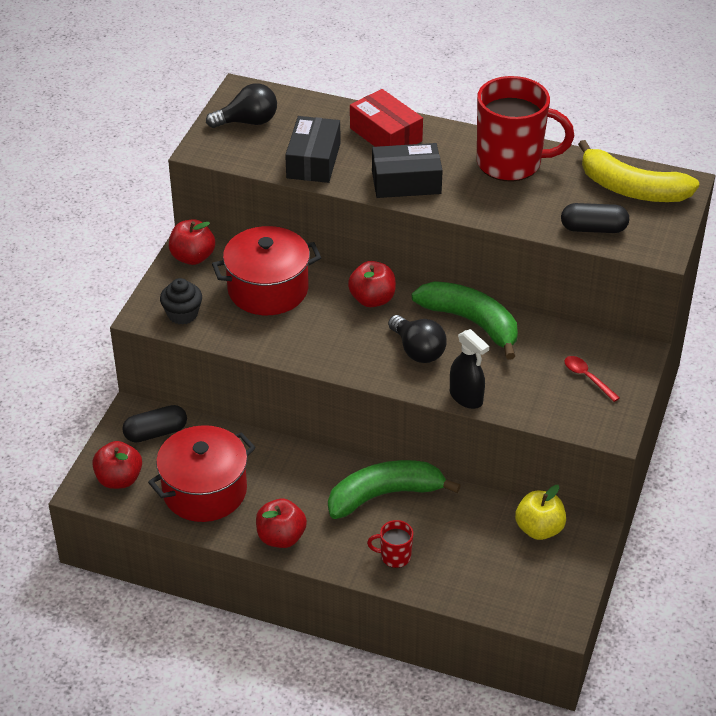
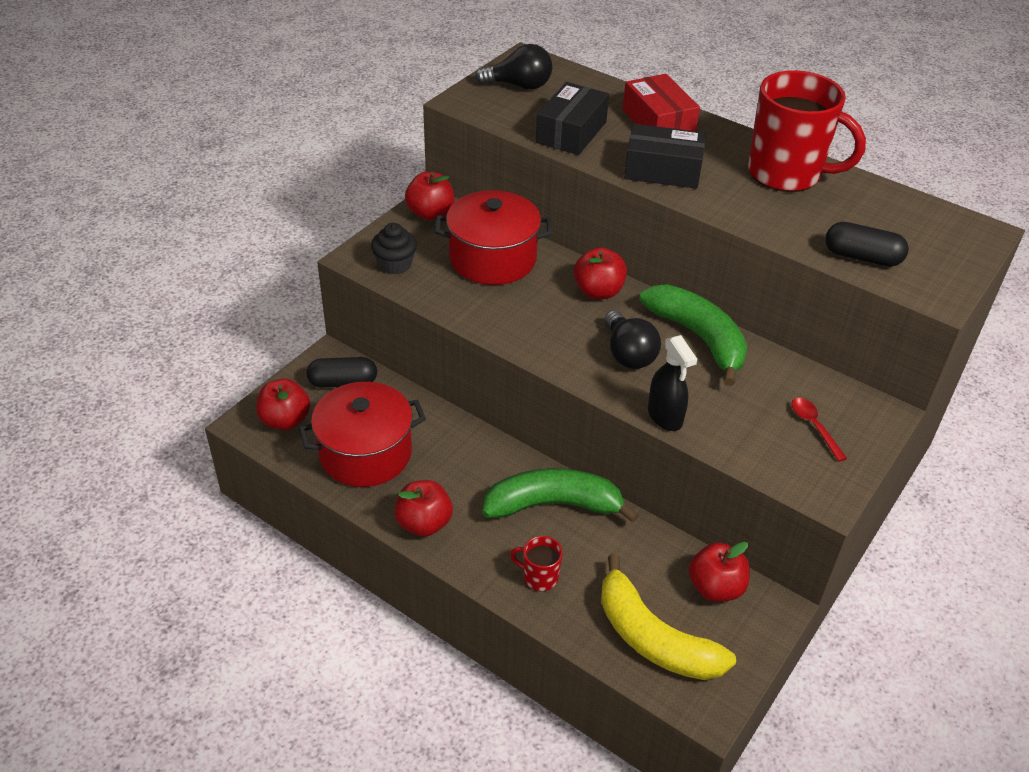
camera: 15 degrees right, 0 degrees up
yellow apple [515,485,566,540] -> red apple [689,542,750,602]
yellow banana [578,140,699,202] -> yellow banana moved to [601,554,736,680]

